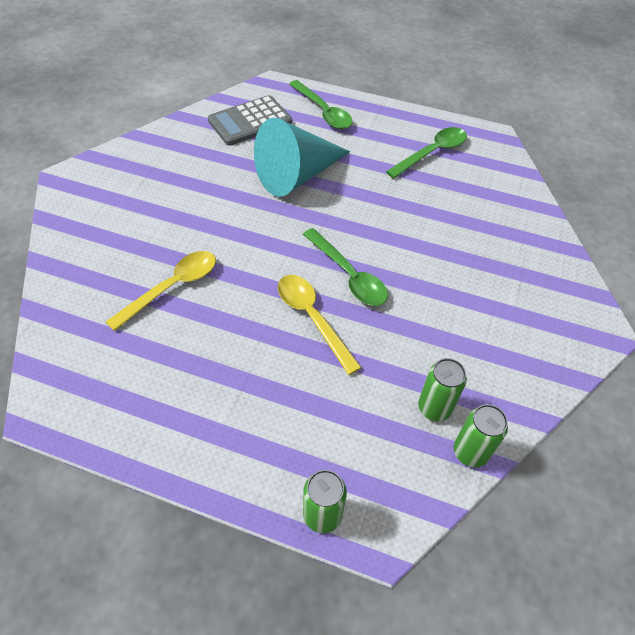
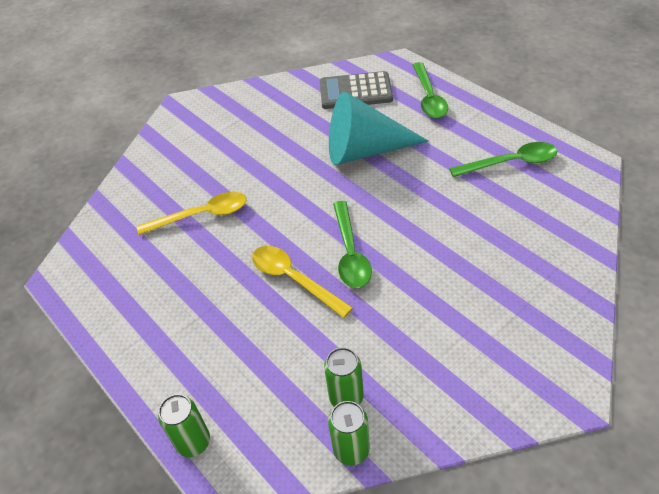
camera: 35 degrees right, 5 degrees down
yellow spoon [278,275,362,375] -> yellow spoon turned 45 degrees counterclockwise [252,246,353,318]

